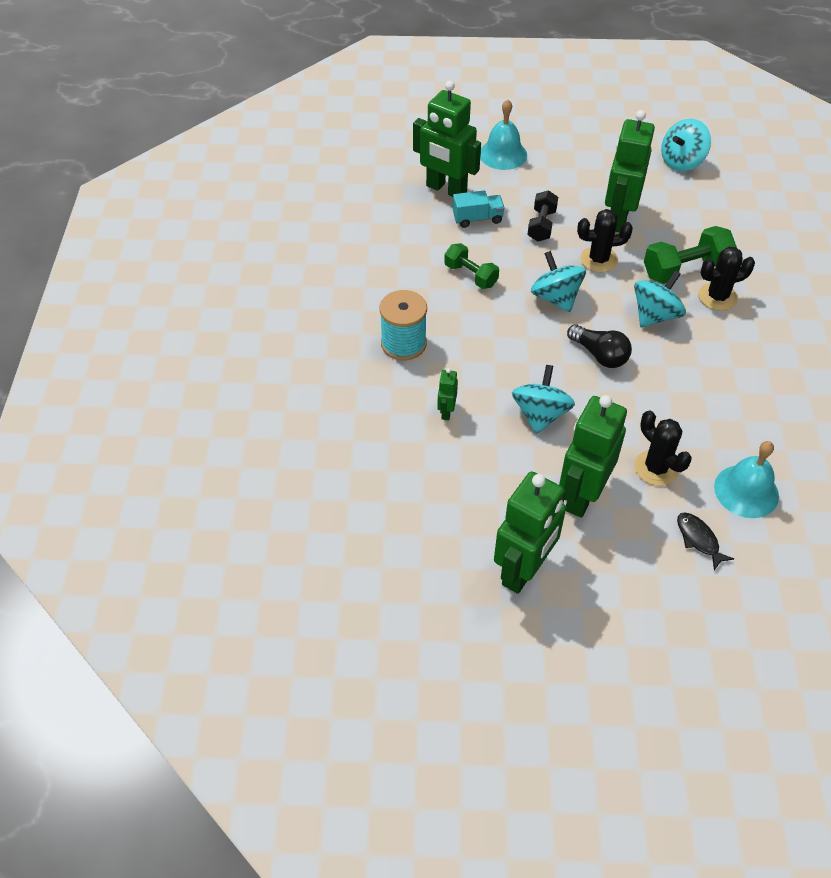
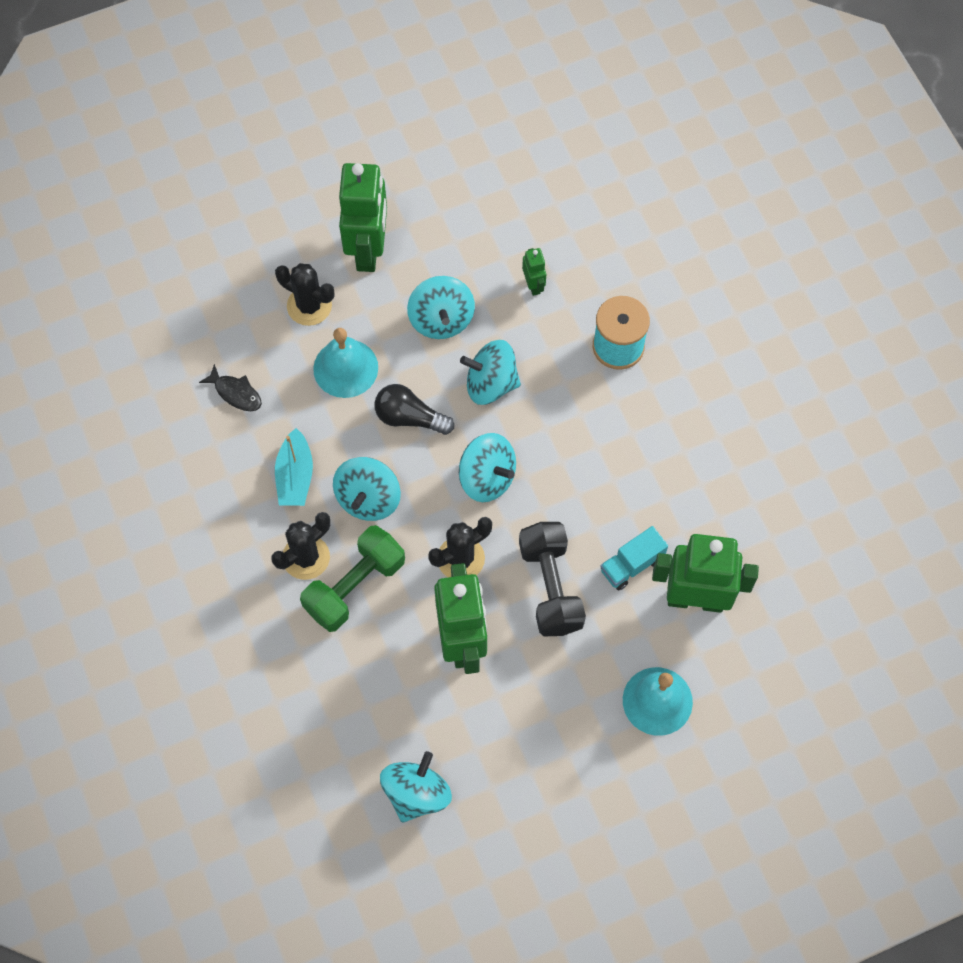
camera: 155 degrees right, 15 degrees up
green dumbbell [444,243,499,289] -> none
green robot [494,471,566,594] -> none
black dumbbell [527,190,558,241] -> black dumbbell [519,522,586,637], size x1.54
black fish [677,512,734,570] -> black fish moved to [199,364,262,411]
turquoise bell [714,441,779,518] -> turquoise bell moved to [313,328,378,398]
none -> turquoise boat [275,428,313,506]
none -> turquoise spinning top [460,340,521,405]

